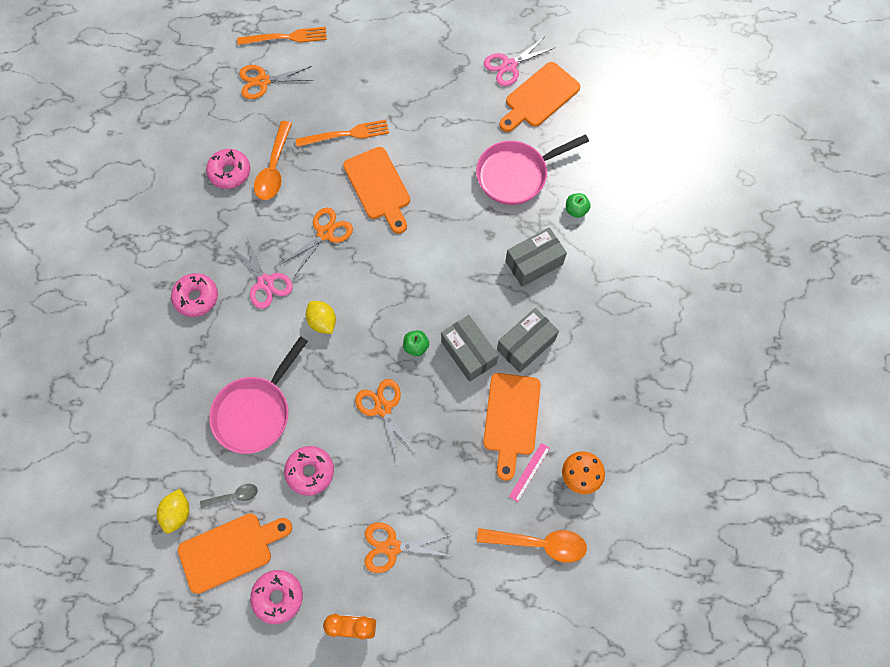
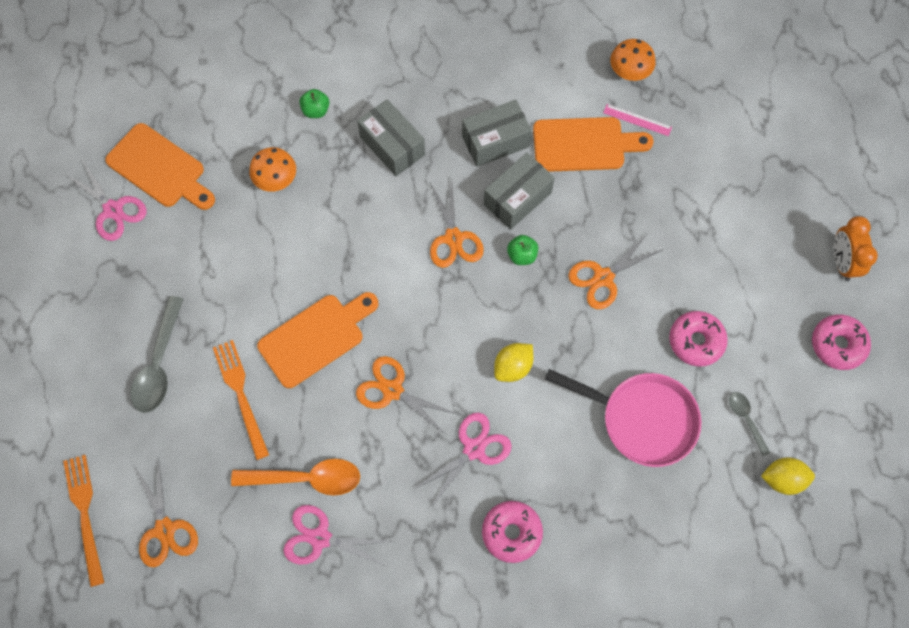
camera: 100 degrees left, 0 degrees up
orange cutting board [178,513,292,594] -> none
pink donut [206,149,250,189] -> pink scissors [283,505,394,567]
orange scissors [365,522,450,573] -> orange scissors moved to [430,180,484,268]
pink pan [476,134,589,205] -> orange mushroom [249,147,296,192]
orange spoon [477,528,587,563] -> none
grey box [497,308,559,373] -> grey box turned 60 degrees counterclockwise [462,100,532,167]
none -> grey spoon [130,296,184,413]

